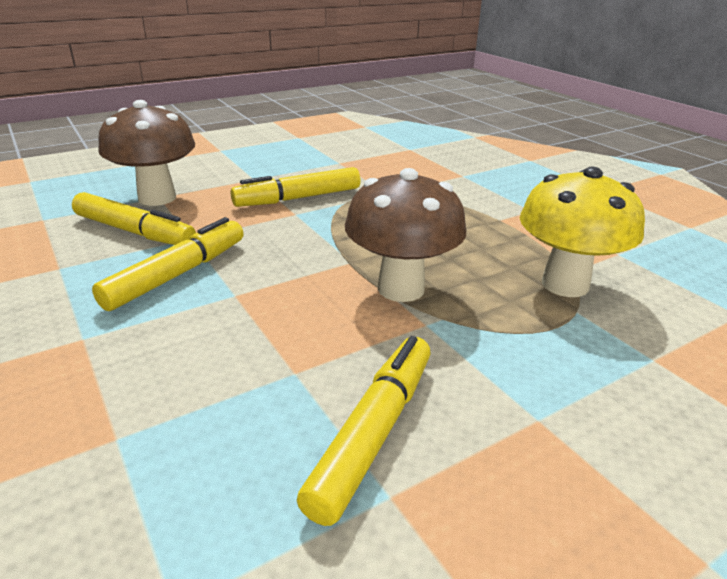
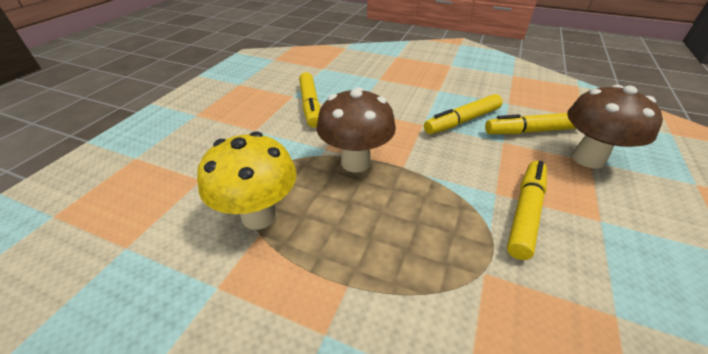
camera: 145 degrees right, 10 degrees up
yellow marker [92,217,244,311] -> yellow marker turned 60 degrees clockwise [424,94,503,134]

